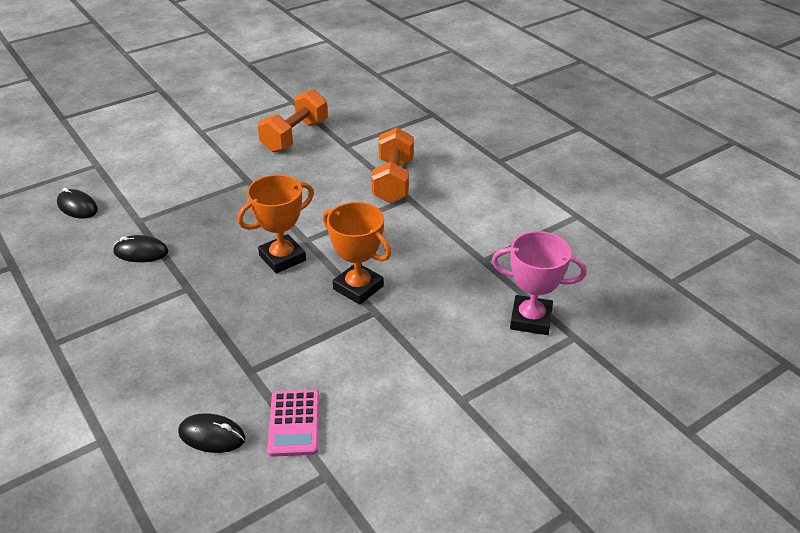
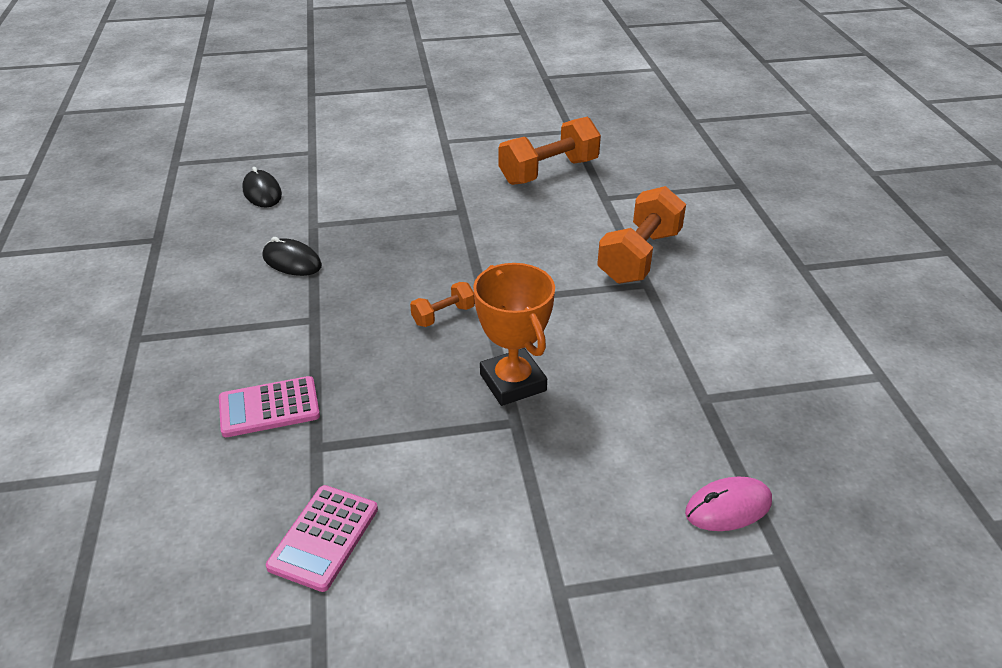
camera: 25 degrees right, 0 degrees up
black mouse [178,413,246,453] -> none
orange trophy [237,175,314,273] -> orange dumbbell [410,282,475,327]
pink trophy [492,231,587,335] -> pink mouse [685,477,772,531]
none -> pink calculator [219,376,320,437]

